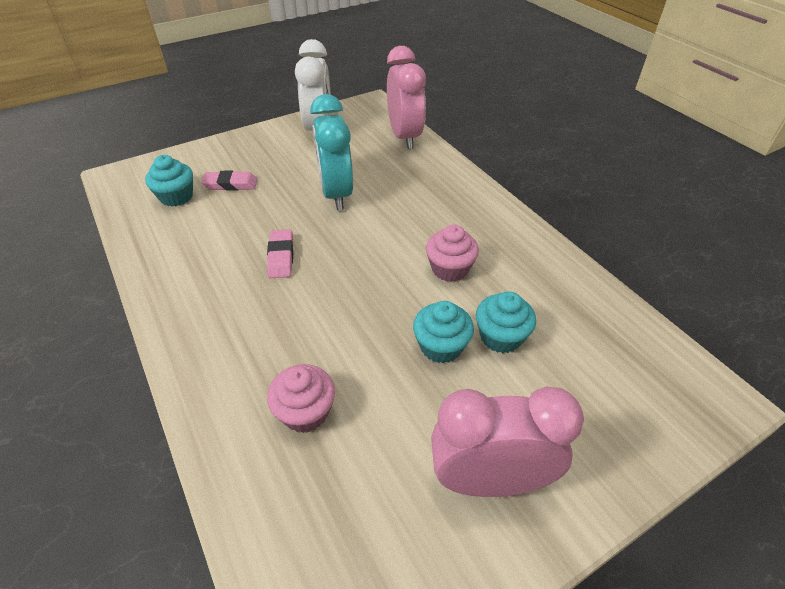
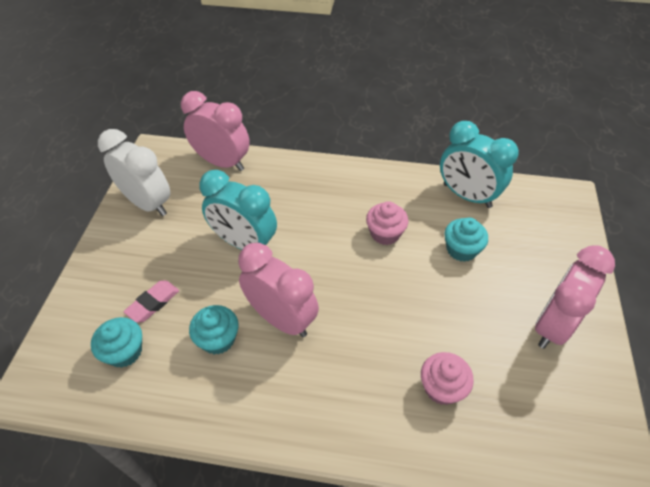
camera: 50 degrees left, 5 degrees up
pink eraser [267,229,293,278] -> pink clock [238,243,319,337]
turquoise cupcake [413,301,474,363] -> turquoise cupcake moved to [189,305,239,355]
none -> turquoise clock [440,121,519,208]

